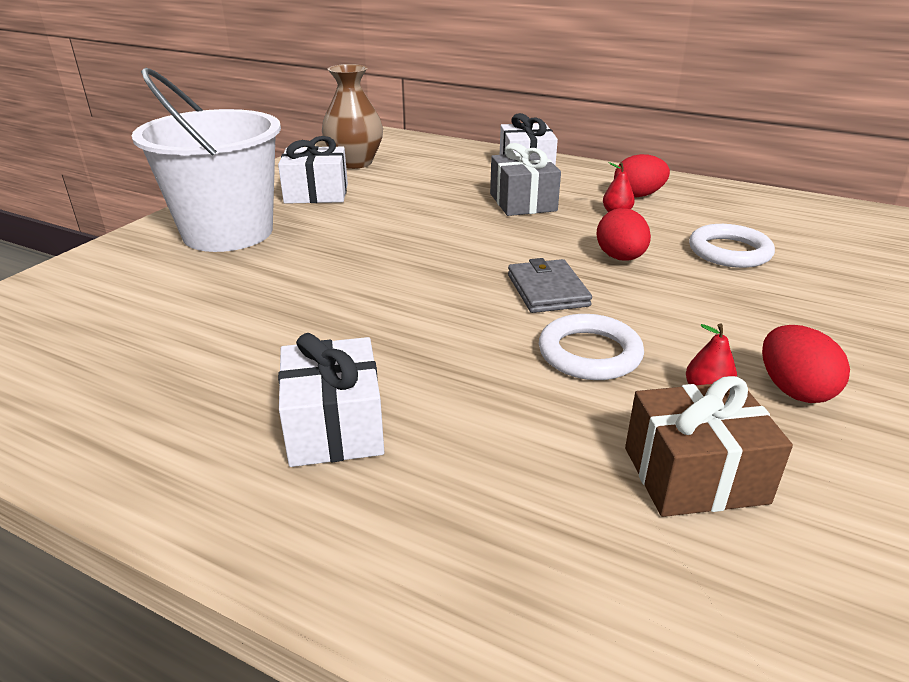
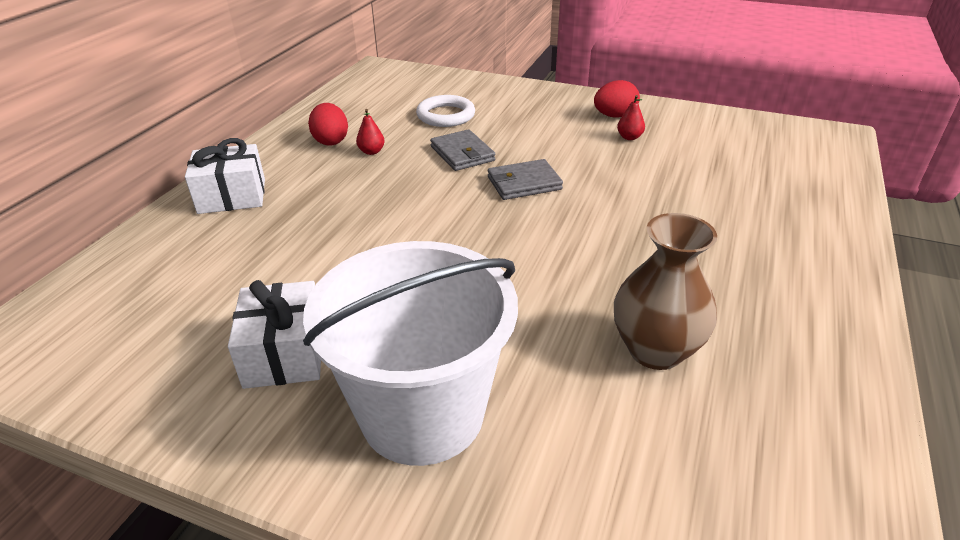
camera: 95 degrees left, 5 degrees up
white gift [278,333,384,467] -> none
brown vase [322,64,383,169] -> brown vase moved to [614,213,717,370]
grey gift [490,143,561,216] -> none
white ring [539,314,644,380] -> none
red egg [596,208,651,261] -> grey wallet [430,129,495,171]
brown gift [625,376,793,517] -> none

